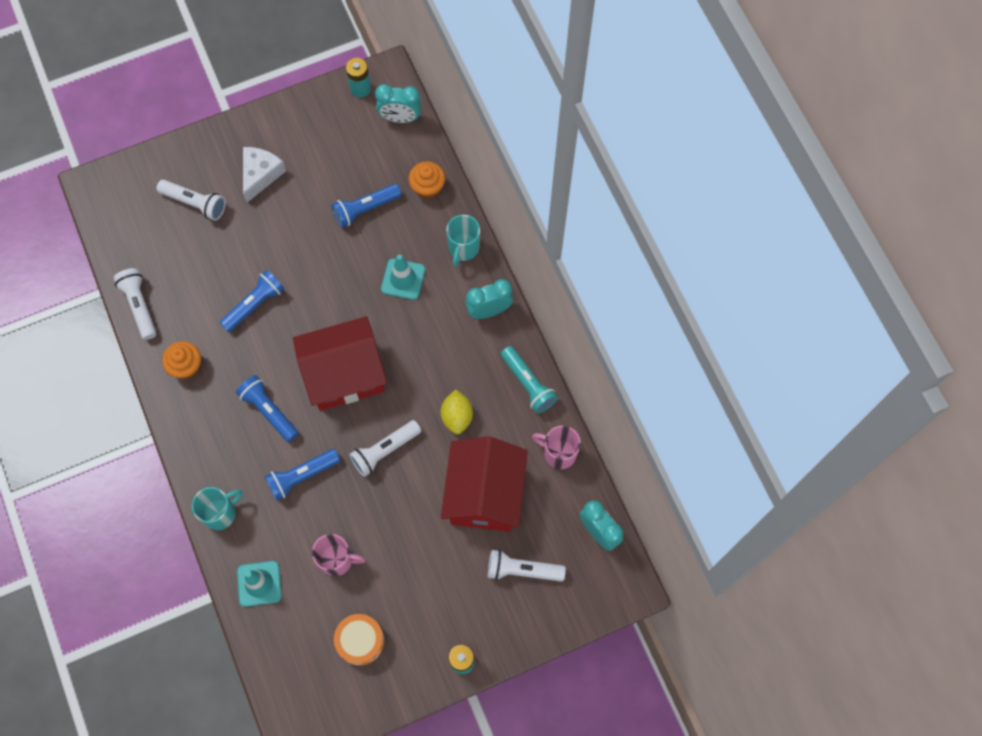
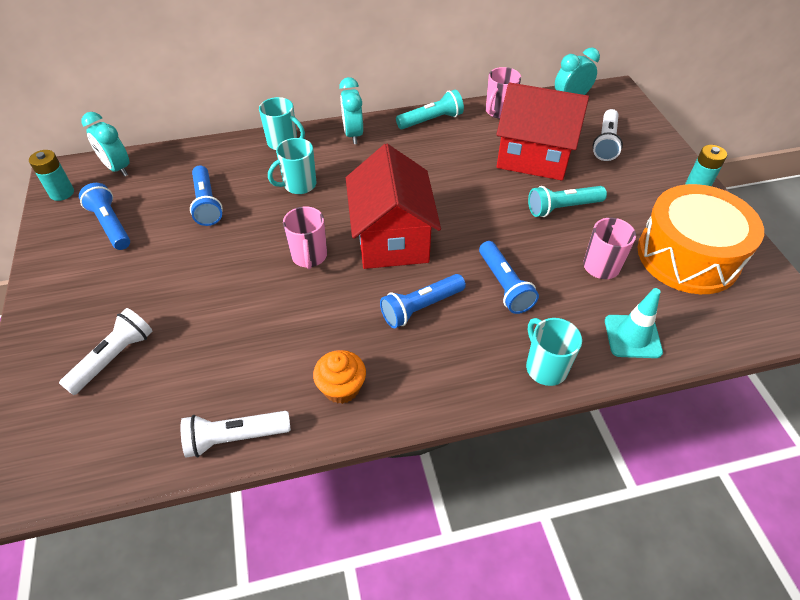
camera: 80 degrees left, 20 degrees down
blue flashlight [220,270,285,332] -> blue flashlight moved to [79,183,130,250]
white cheese [243,147,286,202] -> none
orange drum [334,614,384,666] -> orange drum [638,184,764,294], size x1.95
white flashlight [349,420,421,477] -> none
turquoise clock [375,84,421,123] -> turquoise clock turned 120 degrees clockwise [82,112,130,177]
turquoise traffic cone [381,254,425,300] -> turquoise mug [268,138,316,194]
orange cupcake [409,162,445,199] -> none
yellow lemon [441,389,473,434] -> none
none -> pink mug [283,206,327,269]
none -> turquoise flashlight [528,186,607,217]

